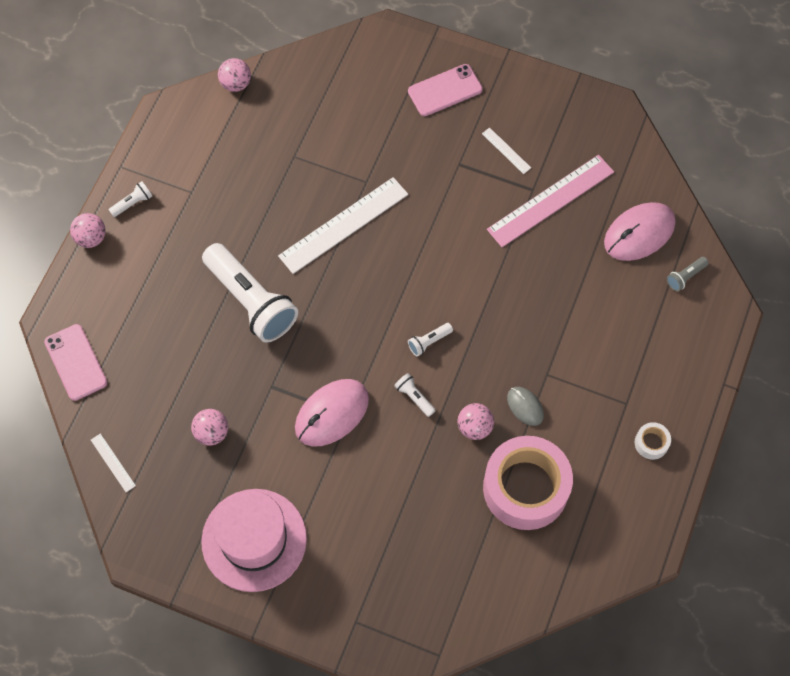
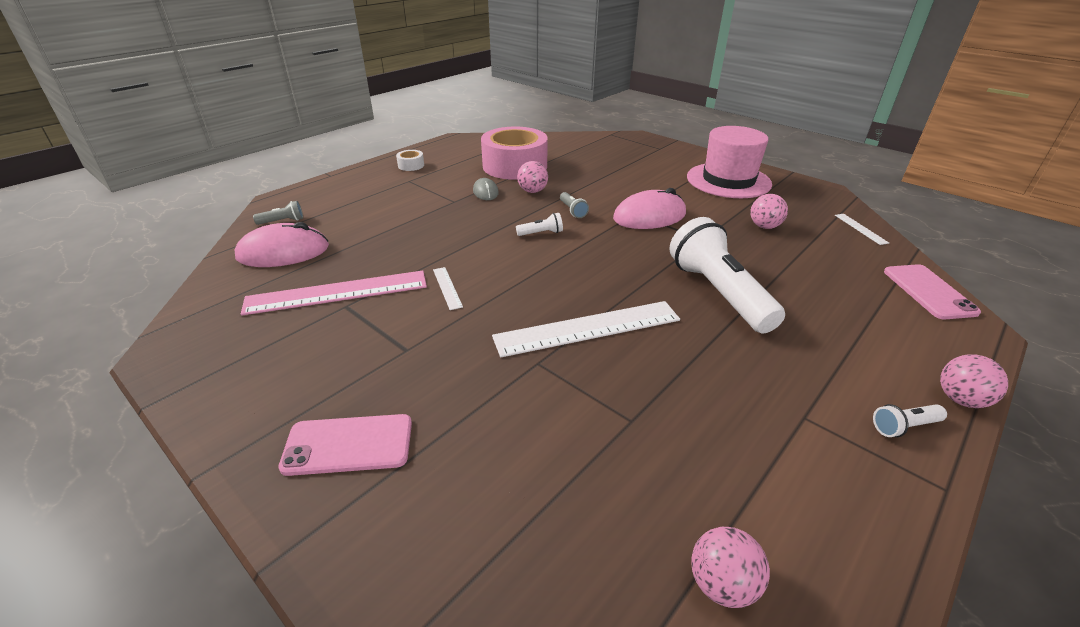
camera: 160 degrees left, 30 degrees down
white flashlight [394,373,436,417] -> grey flashlight [560,192,589,218]
white ruler [482,128,531,174] -> white ruler moved to [433,267,463,310]

